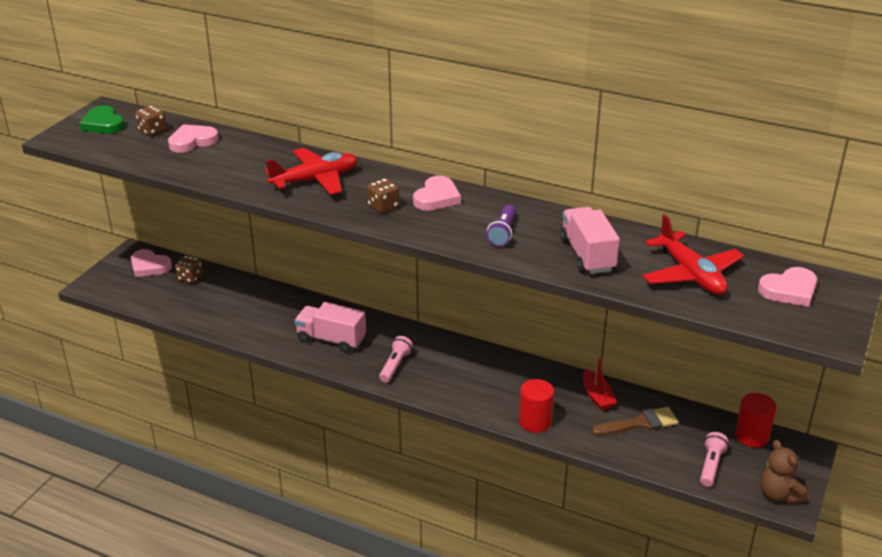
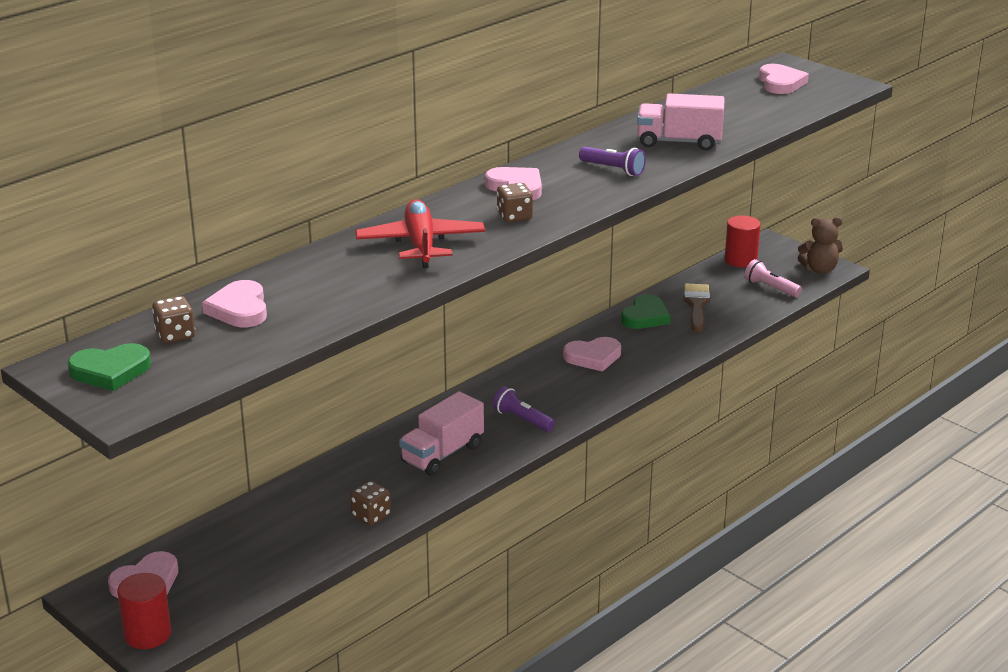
camera: 70 degrees left, 5 degrees down
brown dice [175,255,203,283] -> brown dice moved to [350,481,391,525]
pink flashlight [379,336,413,382] -> purple flashlight [493,386,555,432]
red cylinder [519,379,554,433] -> red cylinder moved to [117,573,171,649]
red boat [583,354,617,411] -> green heart [621,295,671,329]
red plane [642,214,744,295] -> none
none -> pink heart [563,337,621,372]

